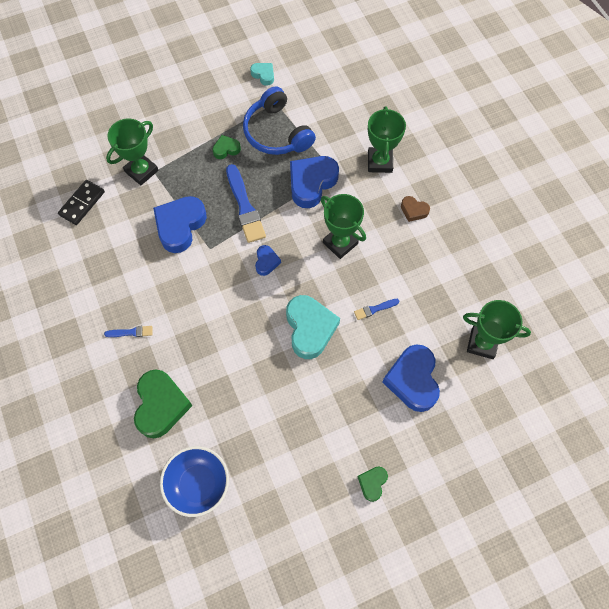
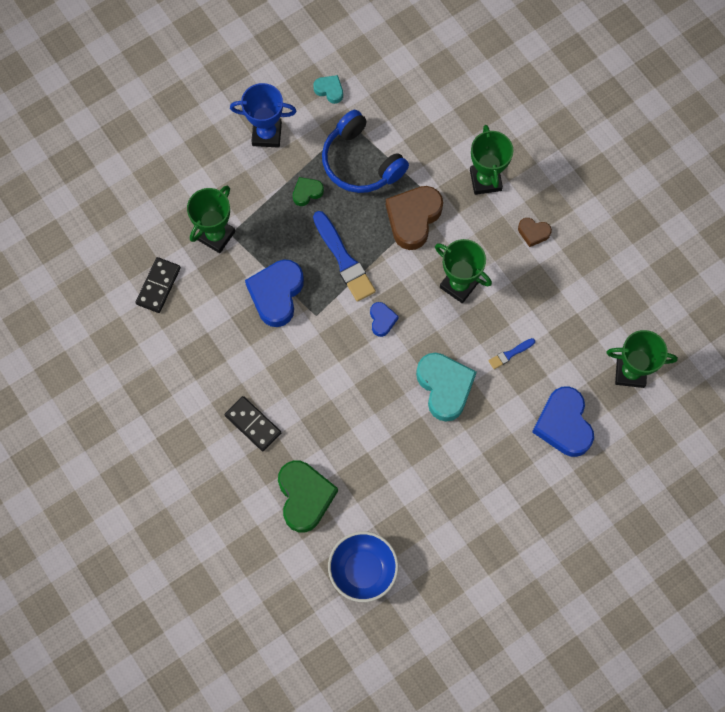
camera: 10 degrees left, 5 degrees up
blue brush [104,326,153,337] -> black domino [225,396,281,451]
blue heart [290,156,339,208] -> brown heart [386,186,443,250]
green heart [358,466,388,502] -> none
none -> blue trophy [230,83,296,148]

